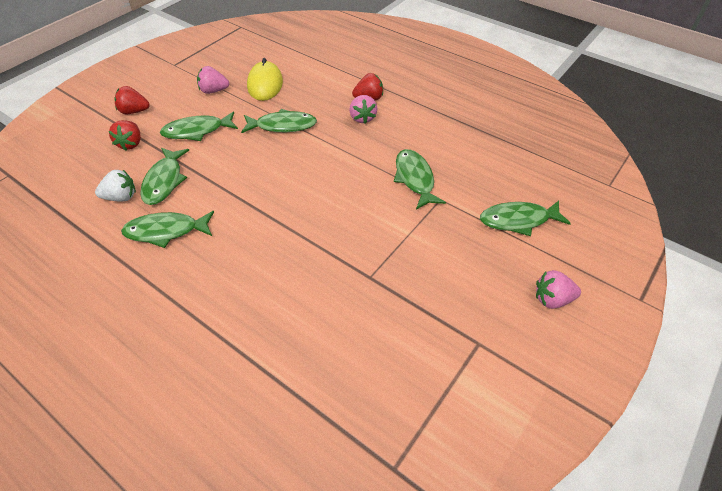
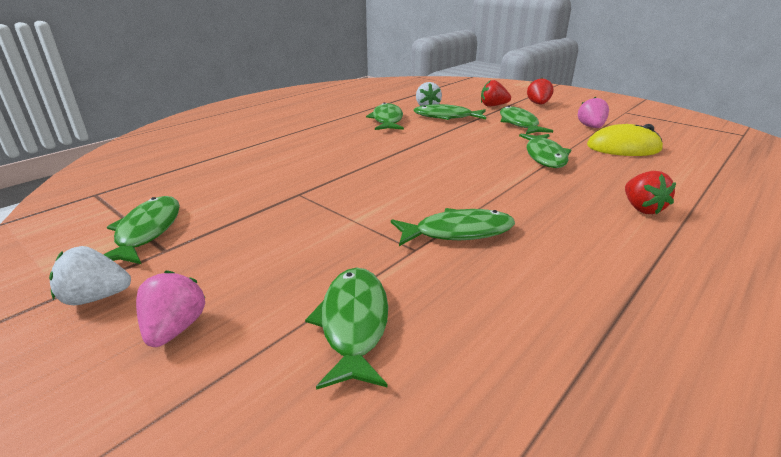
camera: 95 degrees right, 20 degrees down
pink strawberry [349,95,378,124] -> none
none -> white strawberry [49,246,131,305]
none -> green fish [103,196,180,264]

